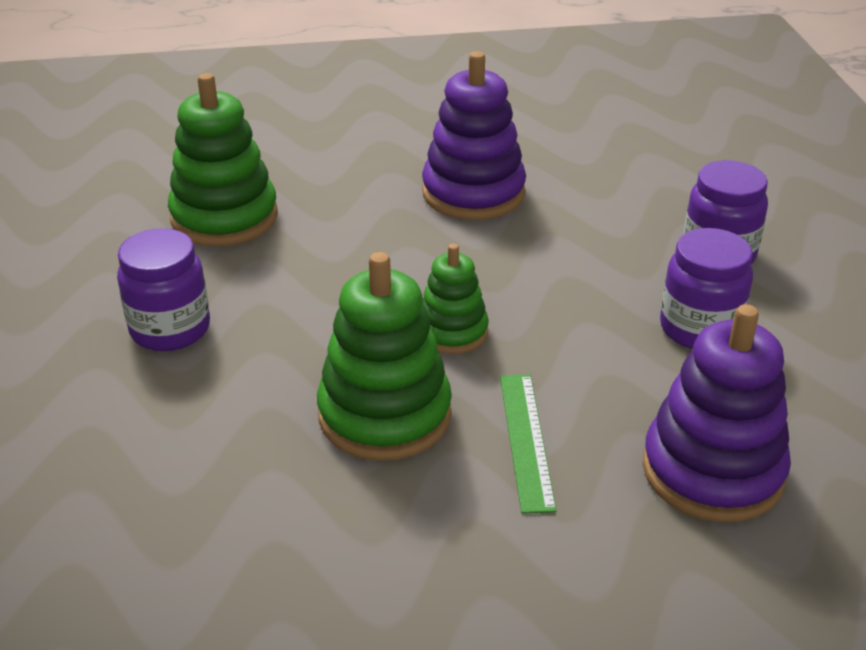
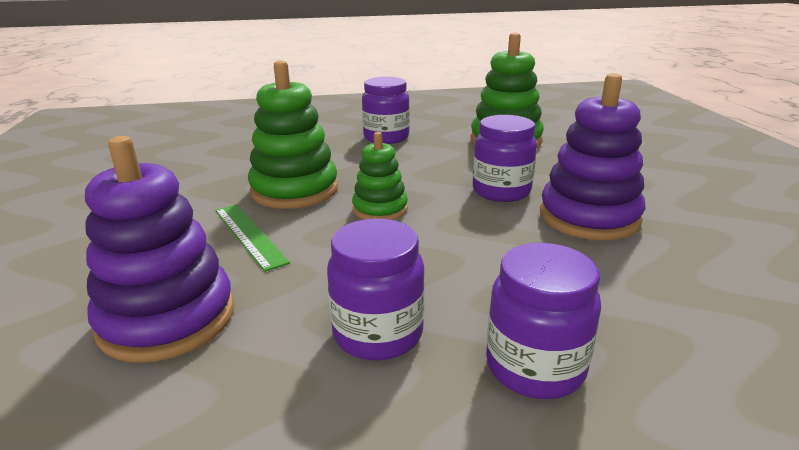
camera: 90 degrees right, 10 degrees down
green ruler [500,374,557,514] -> green ruler turned 60 degrees clockwise [215,204,290,272]
none -> purple jar [473,115,537,202]

